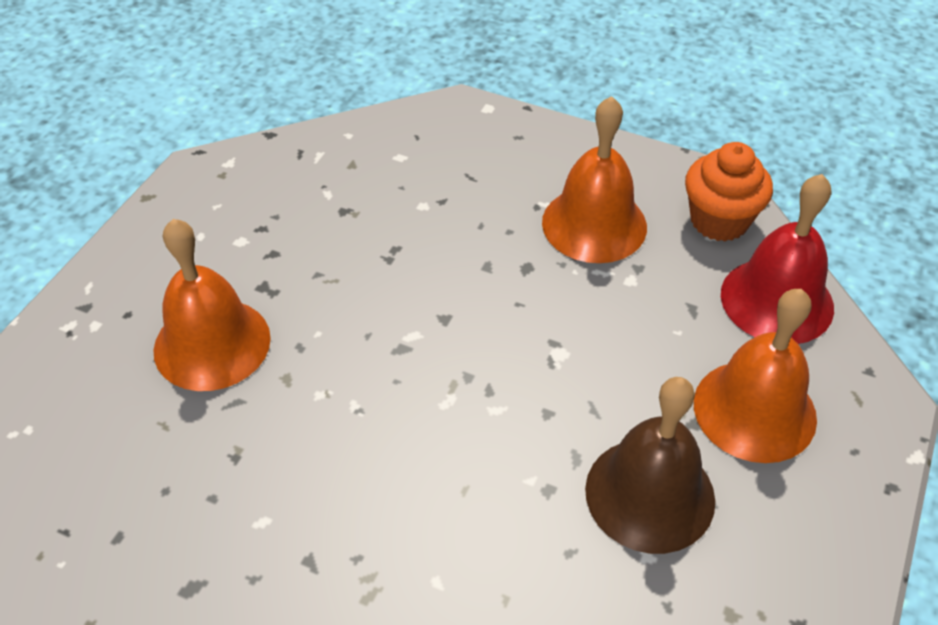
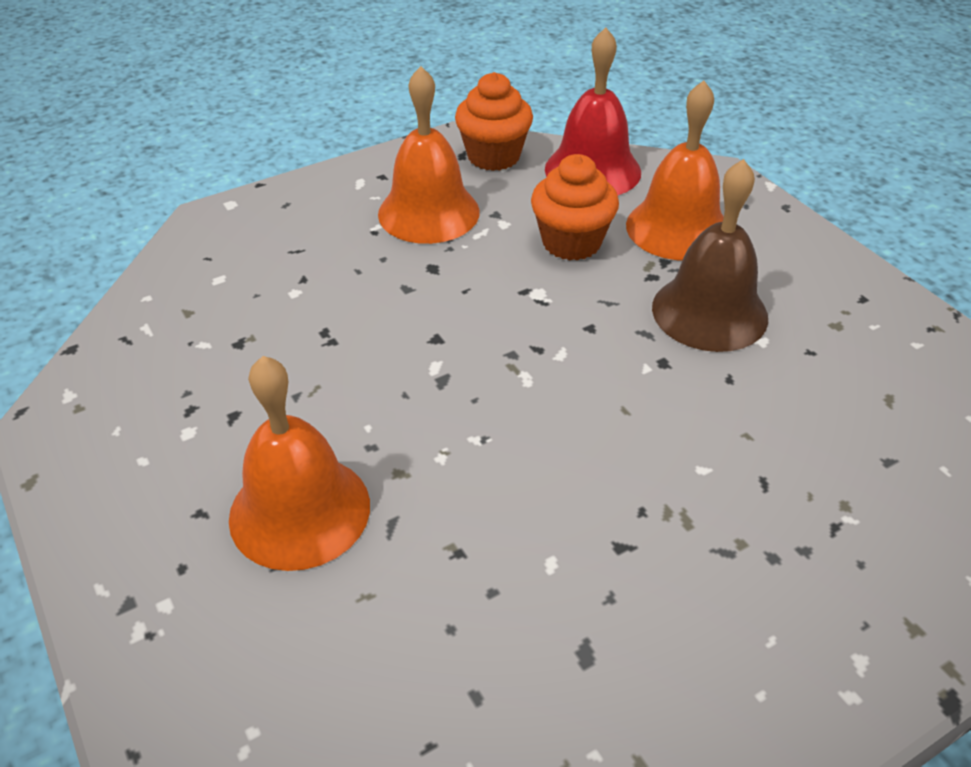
camera: 55 degrees left, 5 degrees down
none -> orange cupcake [531,154,619,261]

